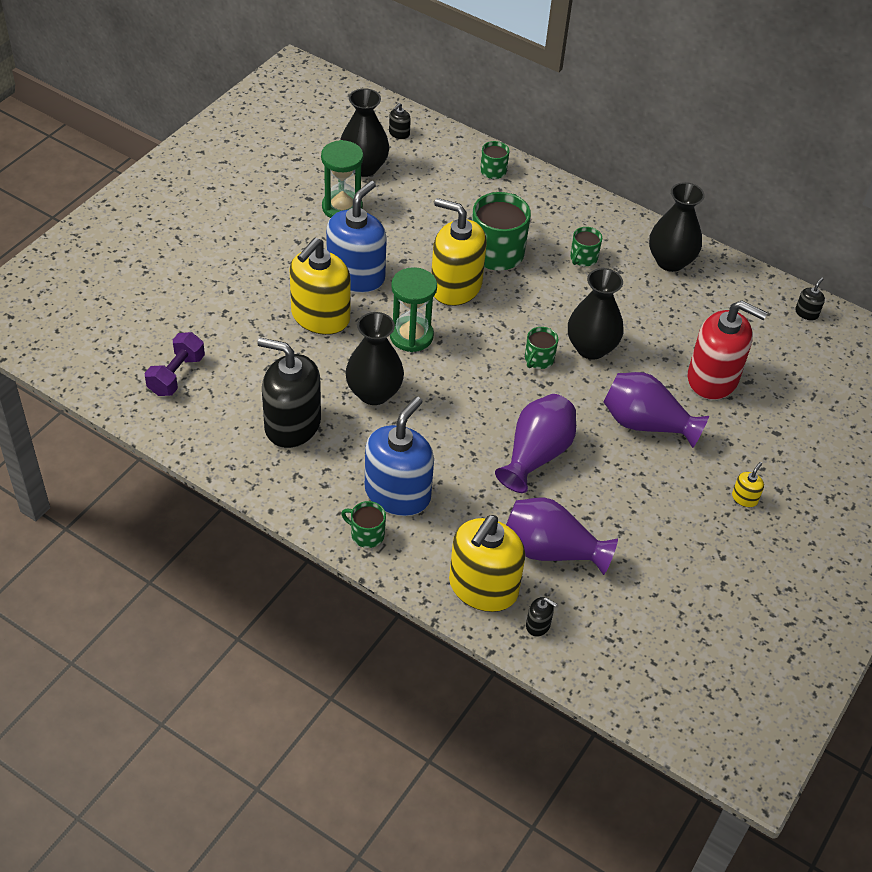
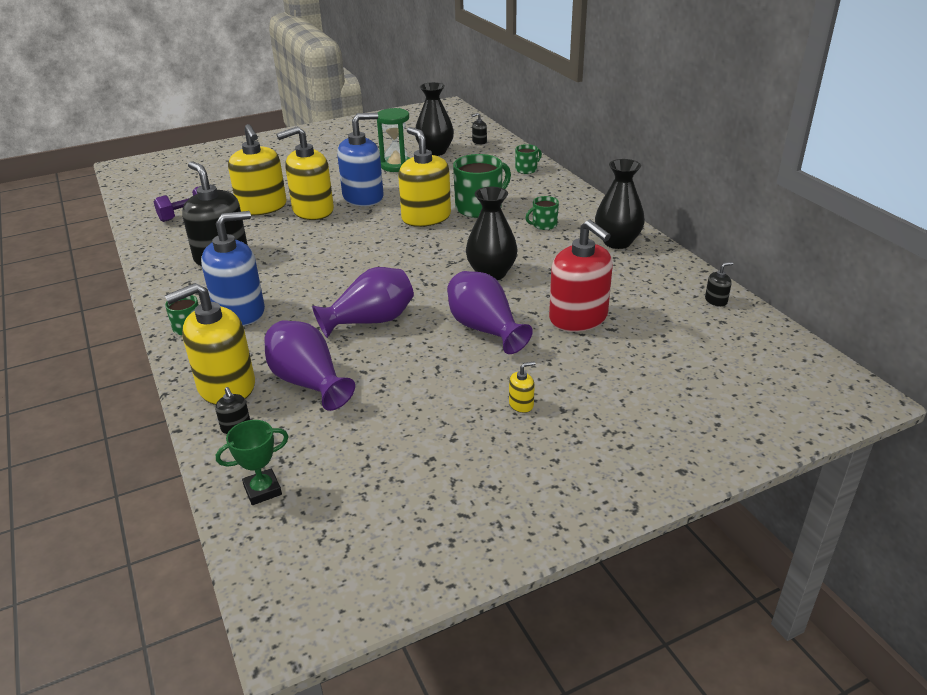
camera: 35 degrees right, 15 degrees down
black vase [345,312,404,405] -> none
green hourglass [390,267,437,352] -> none
green mug [525,327,558,369] -> none
none -> green trophy [216,420,289,505]
none -> yellow soap dispenser [228,124,287,215]

